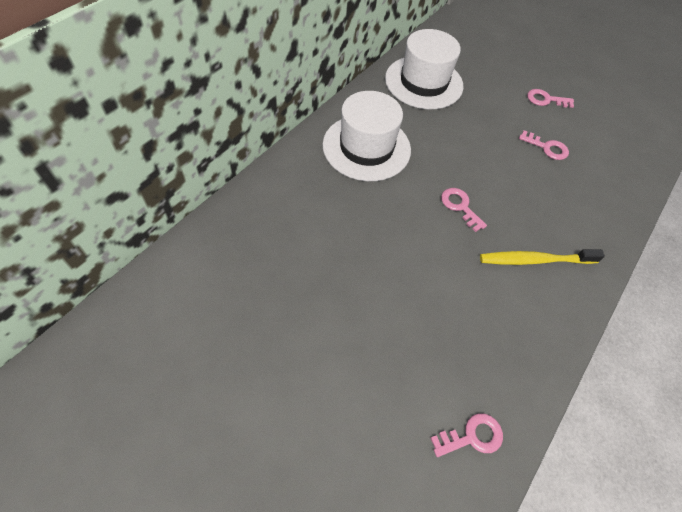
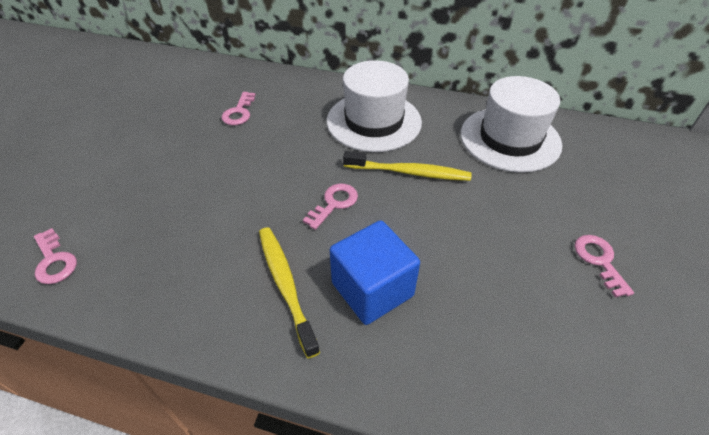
camera: 75 degrees right, 10 degrees down
pink key [519,130,569,160] -> pink key moved to [222,92,255,125]
none -> blue cube [330,220,420,325]
none -> yellow toothbrush [343,151,472,181]

